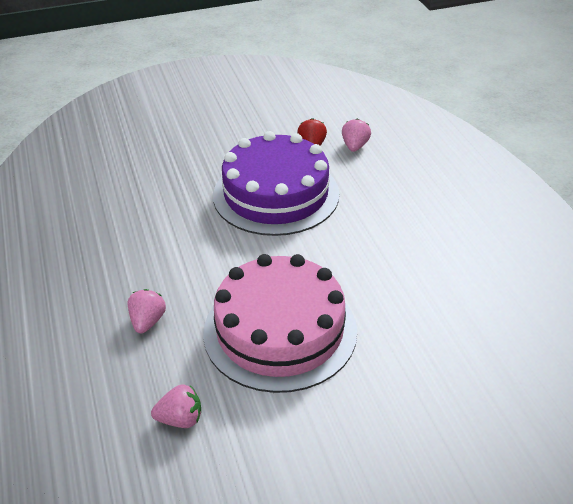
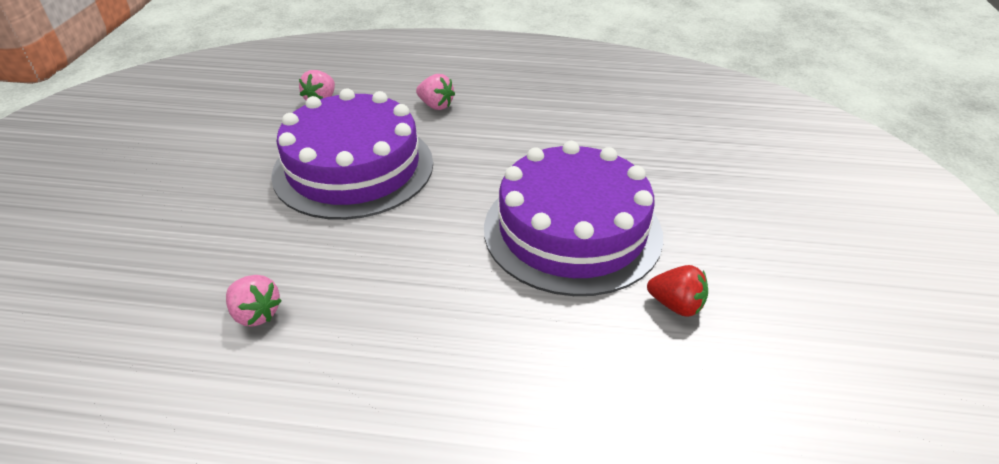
camera: 115 degrees right, 0 degrees up
pink cake [203,254,357,393] -> purple cake [271,89,433,220]
pink strawberry [342,118,371,152] -> pink strawberry moved to [226,275,282,327]

